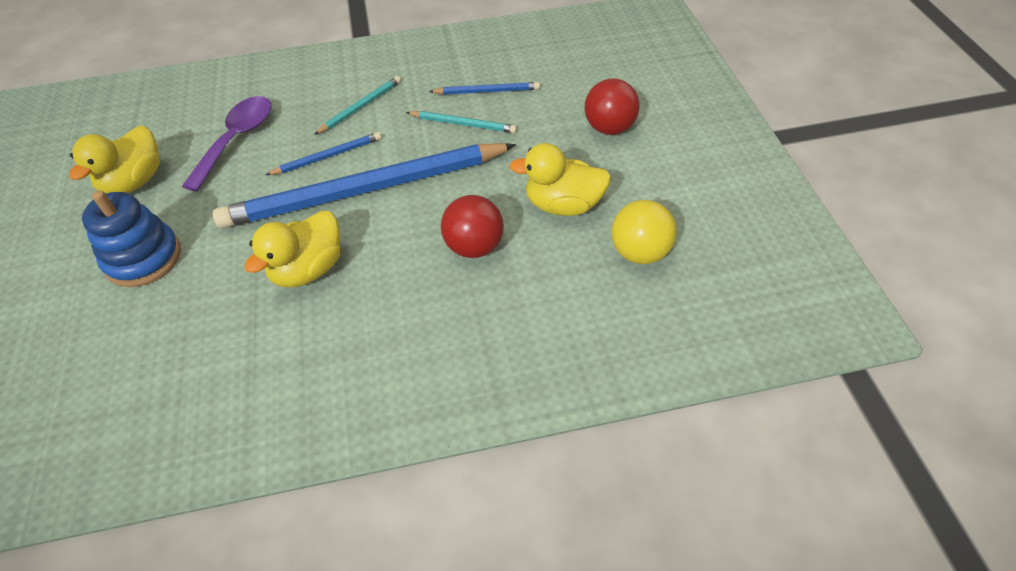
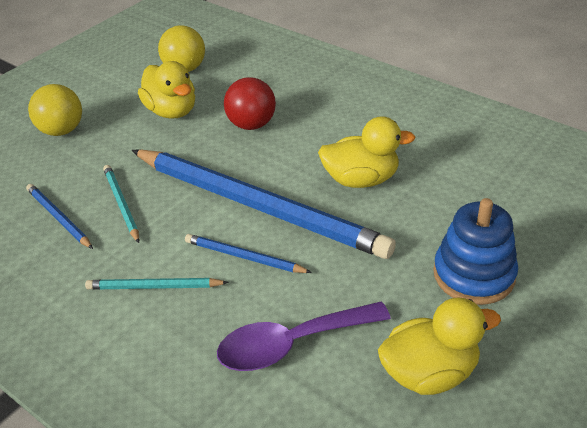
camera: 130 degrees left, 10 degrees down
red ball [585,78,640,135] -> yellow ball [28,84,82,136]

